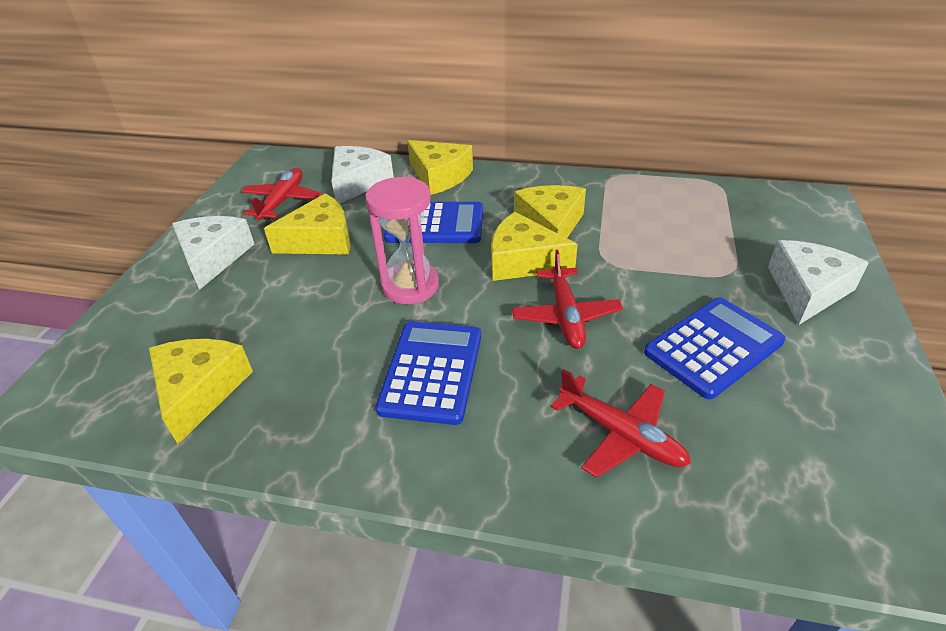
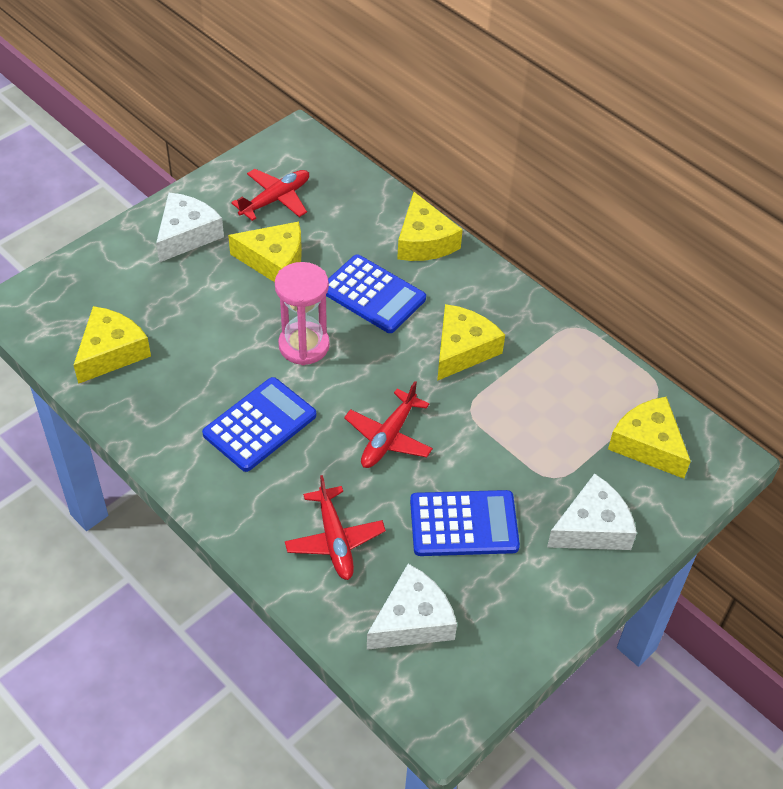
camera: 30 degrees right, 10 degrees up
white cheese [331,146,394,204] -> white cheese moved to [367,564,457,650]
yellow cheese [491,212,578,281] -> yellow cheese moved to [608,397,691,479]

